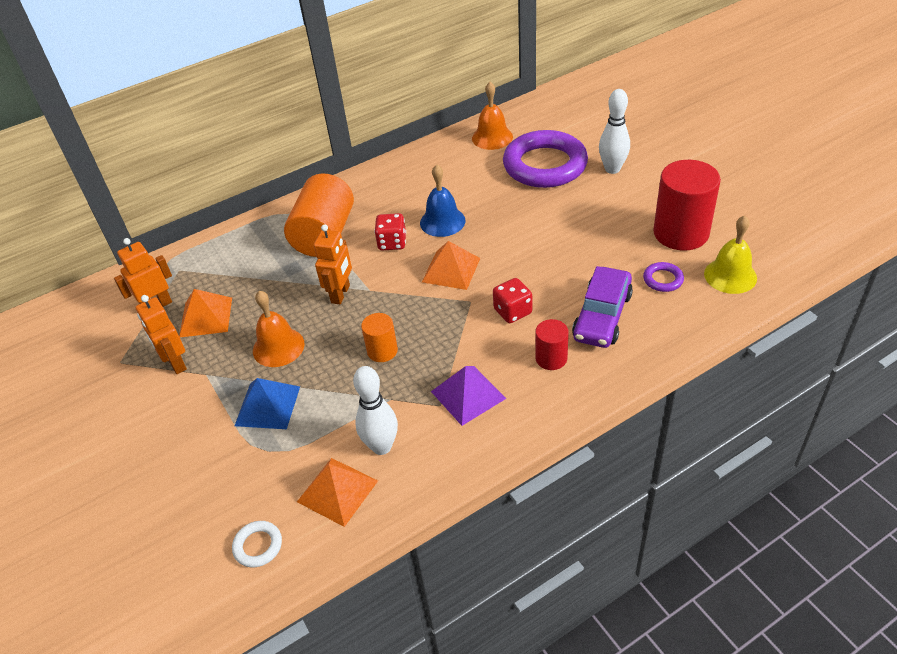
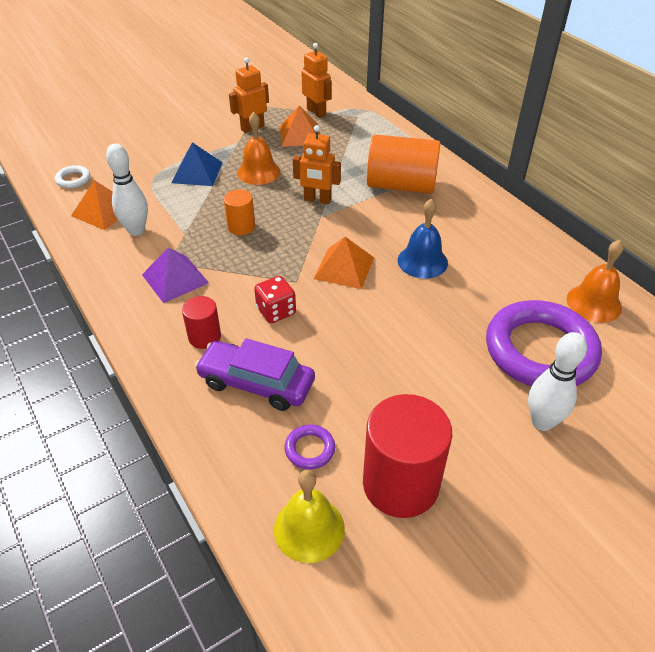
camera: 85 degrees right, 0 degrees up
red dice [374,213,406,250] -> none

